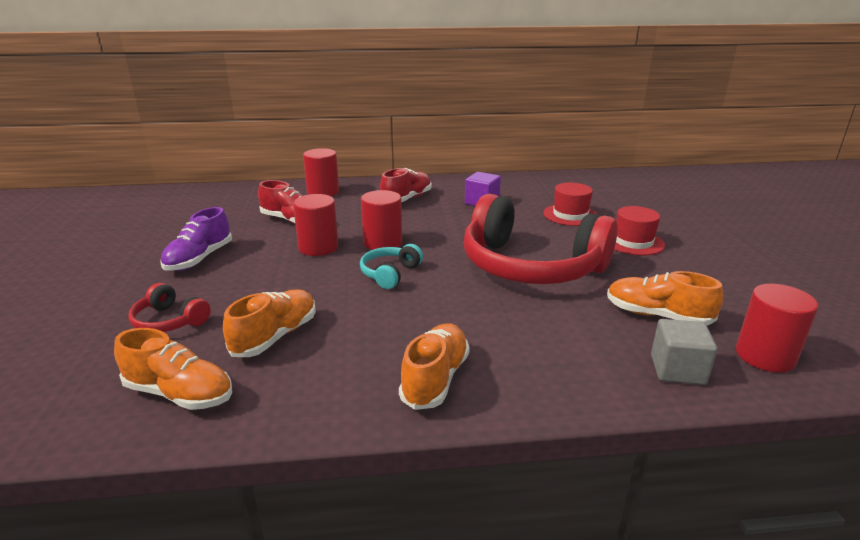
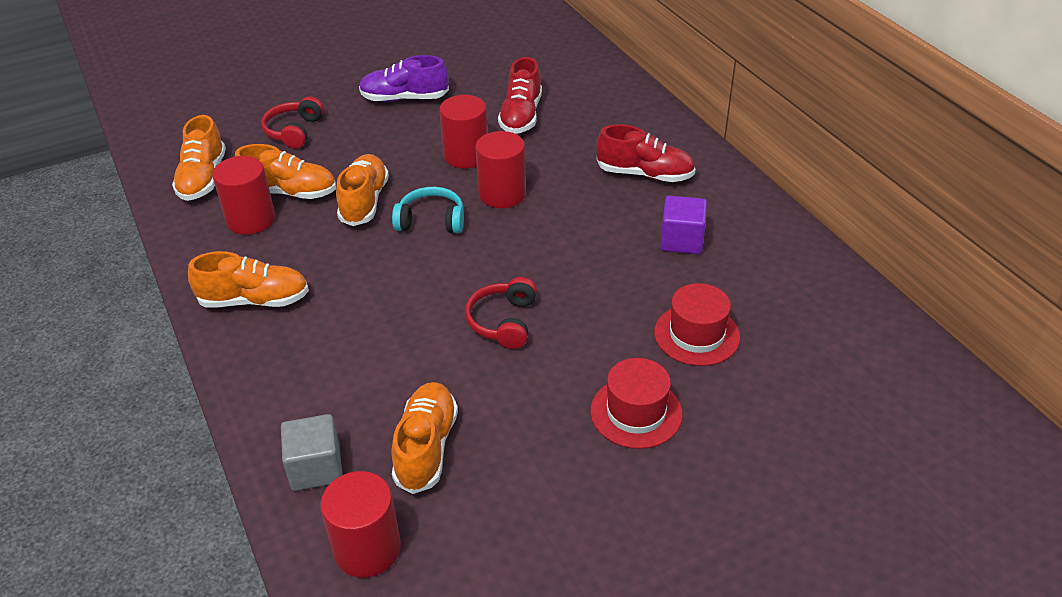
camera: 70 degrees right, 15 degrees up
red cylinder [303,148,339,196] -> red cylinder moved to [212,156,275,235]
red headphones [463,194,618,284] -> red headphones [465,277,537,349], size x0.42
none -> orange shoe [336,154,389,226]

